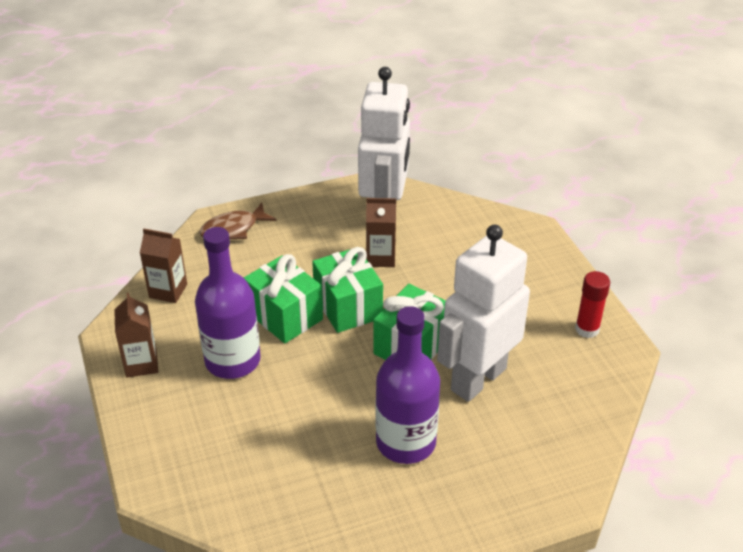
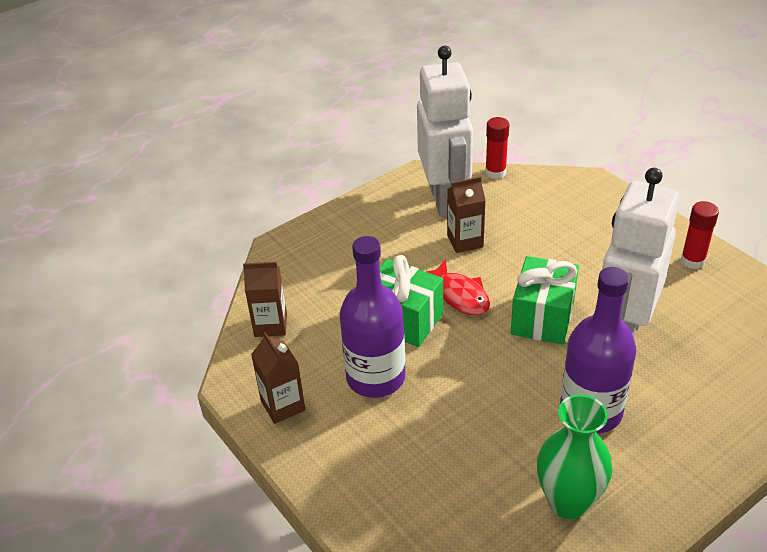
camera: 15 degrees left, 0 degrees up
brown fish [199,203,277,239] -> none
green gift [312,247,383,333] -> red fish [426,259,490,315]
none -> red glue stick [485,117,509,179]
none -> green vase [537,394,612,519]

